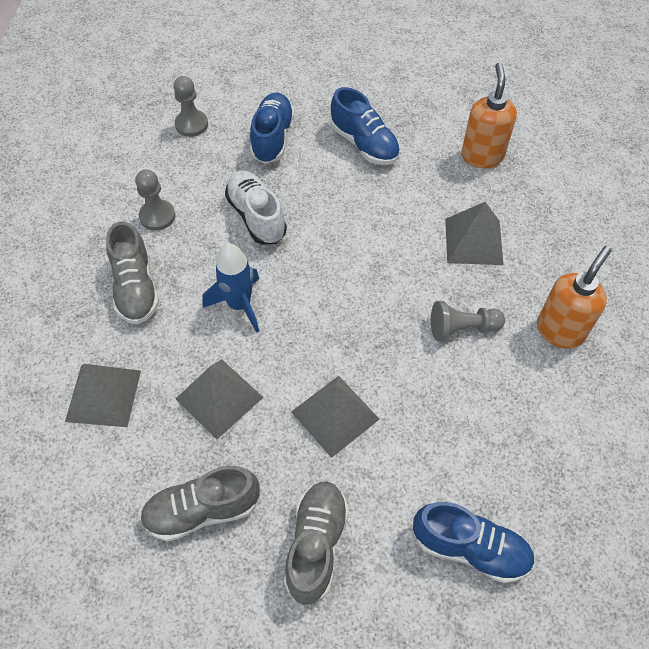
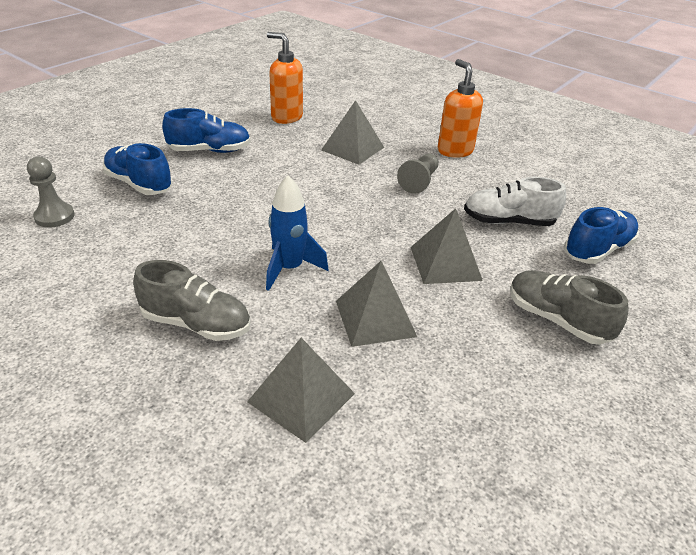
camera: 60 degrees left, 20 degrees down
grey pawn [135,169,175,231] -> none
grey shoe [140,466,260,542] -> none
white shoe [225,171,287,245] -> white shoe moved to [464,177,566,226]

